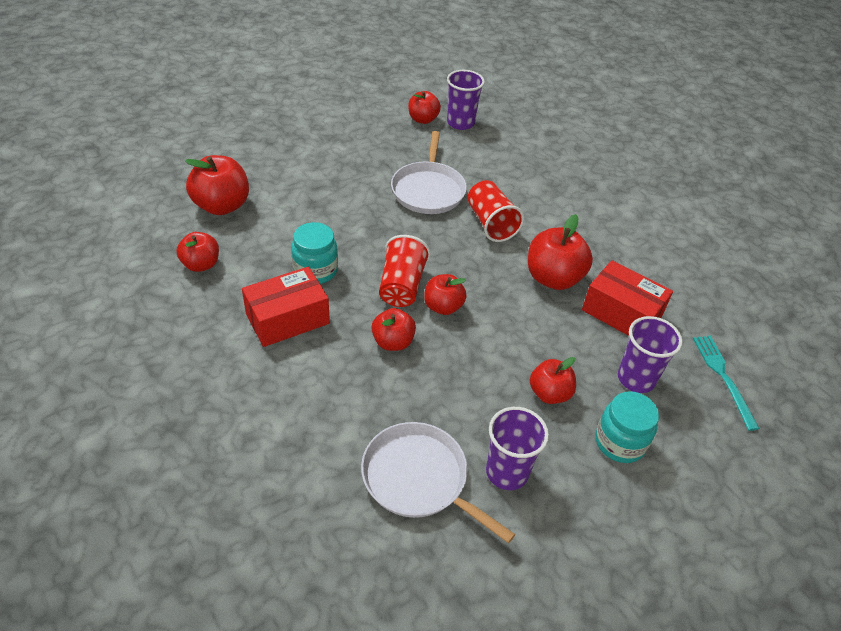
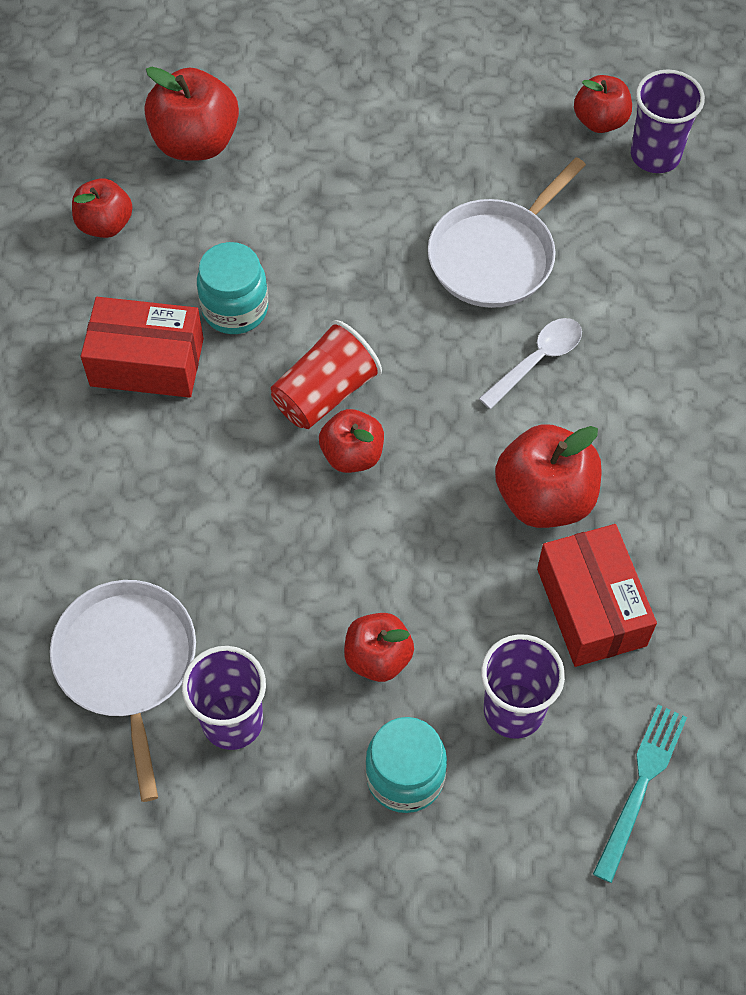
camera: 40 degrees right, 15 degrees up
red apple [371,308,416,351] -> none
red cup [468,180,524,242] -> white spoon [479,318,582,409]

